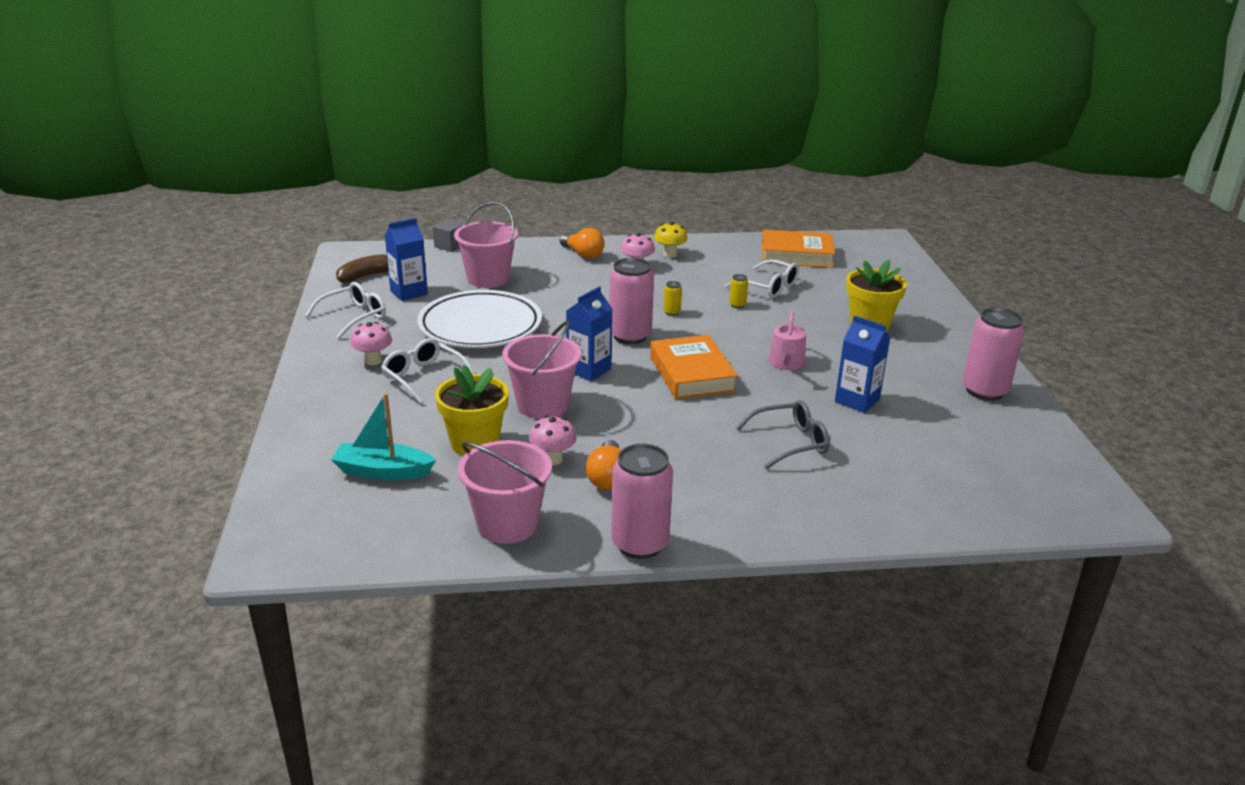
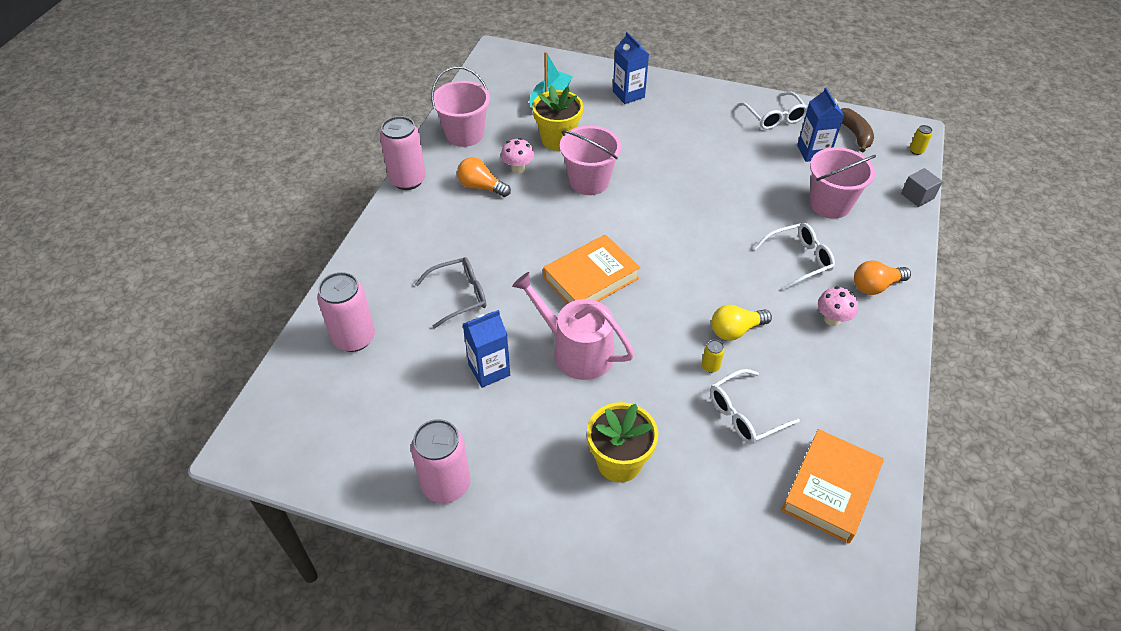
camera: 115 degrees right, 20 degrees up
pink mushroom [350,322,392,365] -> none
white glasses [381,338,474,404] -> white glasses moved to [754,223,835,289]
white plate [417,290,542,348] -> none
blue carton [566,286,612,381] -> blue carton moved to [613,32,649,104]
pink can [609,258,654,344] -> pink can moved to [317,272,375,352]
orange book [650,335,738,399] -> orange book turned 45 degrees counterclockwise [543,234,640,304]
yellow mushroom [654,222,688,258] -> none
yellow can [664,281,682,316] -> yellow can moved to [910,125,932,155]
grey glasses [736,400,830,469] -> grey glasses turned 120 degrees counterclockwise [415,257,486,328]
pink watering can [769,312,806,370] -> pink watering can [512,272,634,380], size x1.69
none -> yellow light bulb [711,305,772,341]

